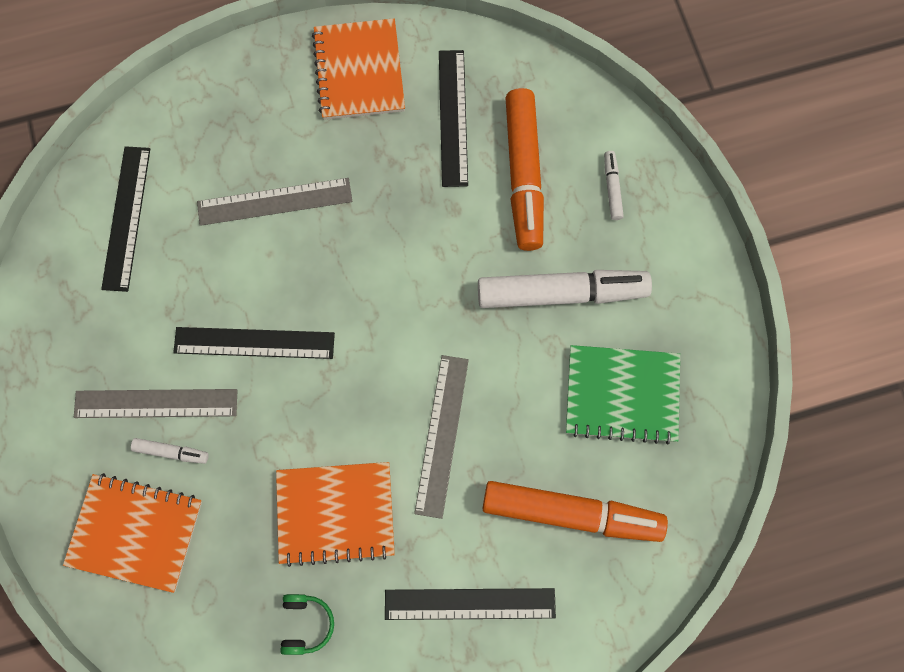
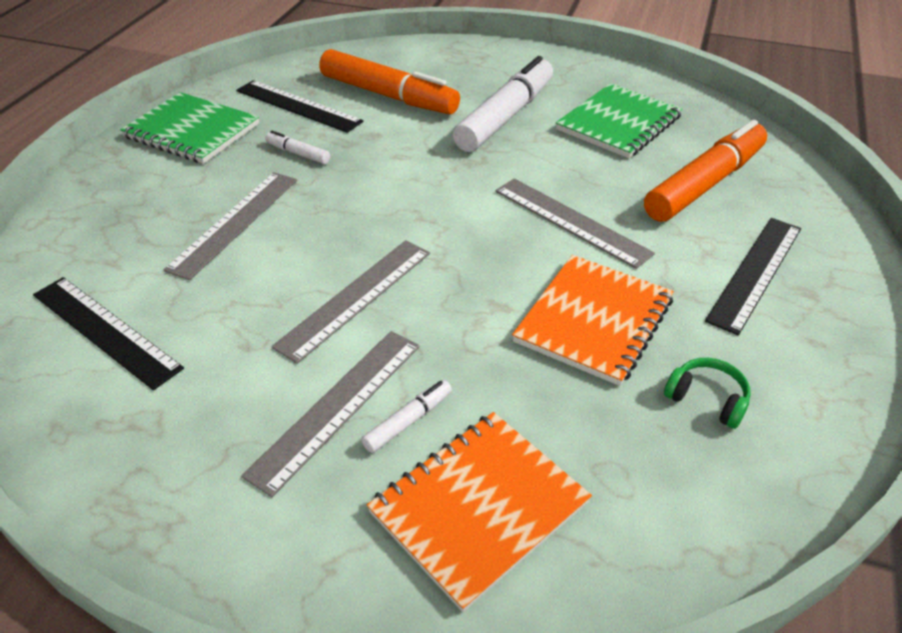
camera: 55 degrees left, 30 degrees down
black ruler [173,327,335,359] -> grey ruler [271,240,430,364]
orange notebook [312,18,405,120] -> green notebook [120,92,259,164]
white marker [604,151,624,220] -> white marker moved to [265,130,330,164]

